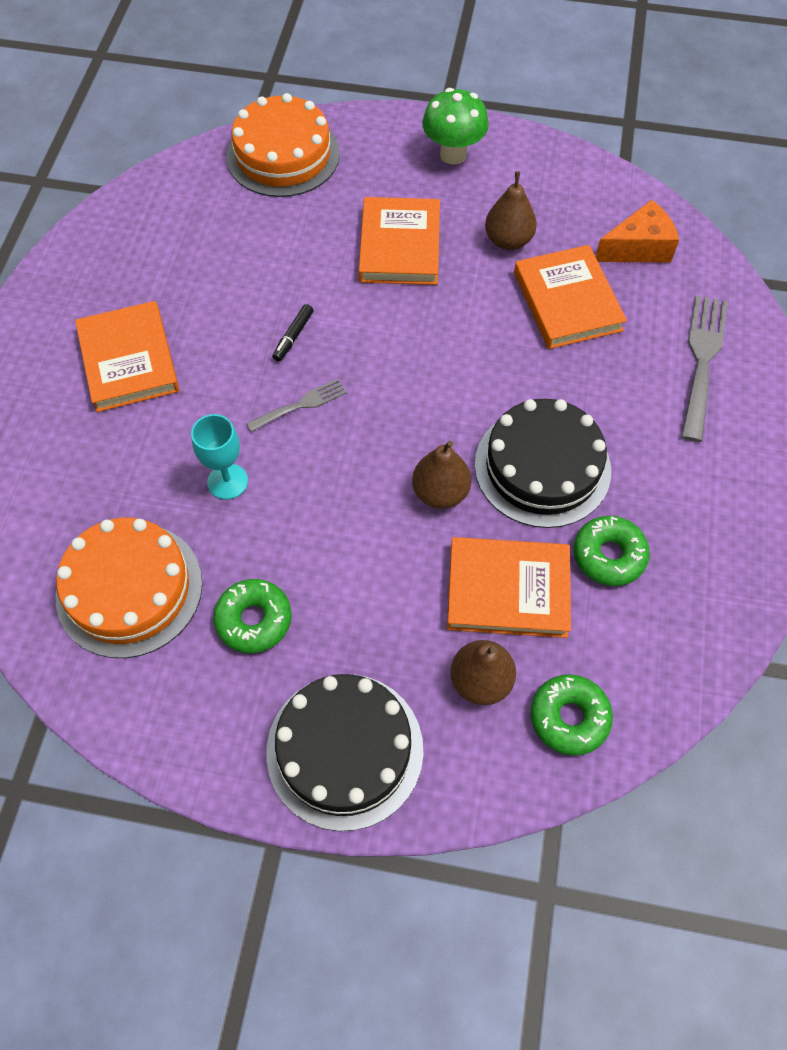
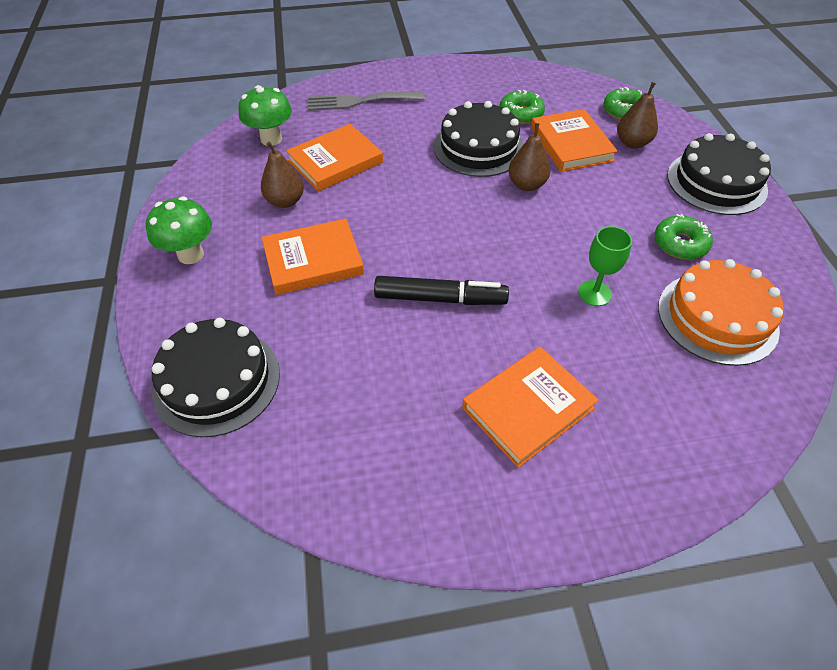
camera: 110 degrees left, 10 degrees down
turquoise goblet [191,414,248,500] -> green goblet [578,226,632,306]
orange cake [226,93,340,197] -> black cake [152,318,280,437]
grey fork [246,379,347,432] -> none
black marker [272,304,314,362] -> black marker [374,276,509,305], size x2.11
orange cheese [596,200,679,262] -> green mushroom [238,85,292,146]

